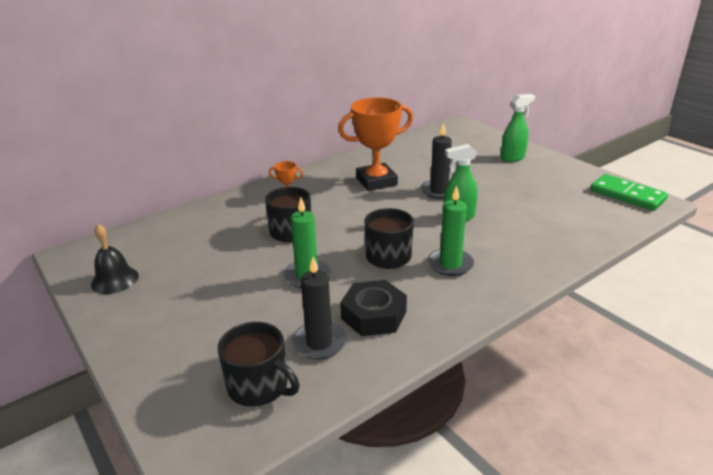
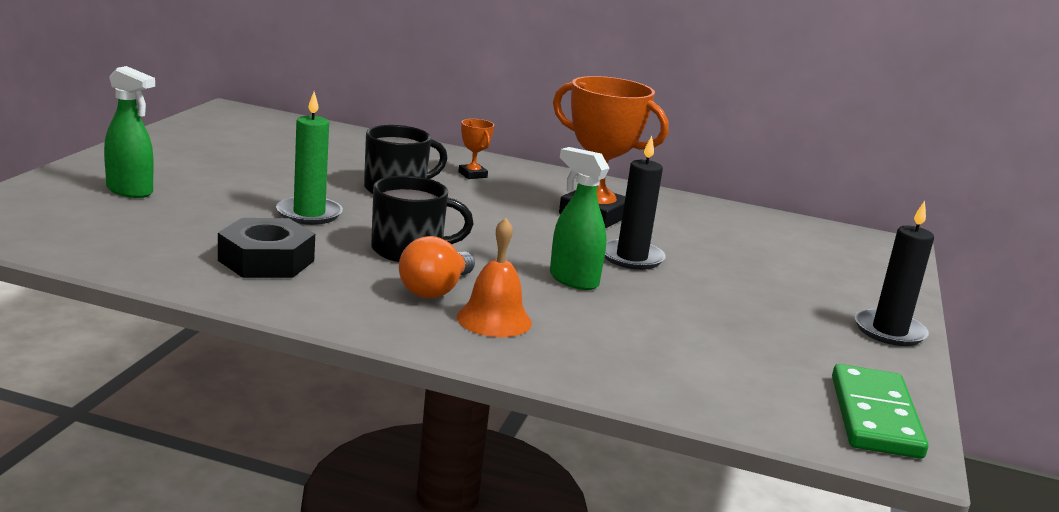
camera: 50 degrees right, 10 degrees down
black bell [91,224,139,294] -> none
black mug [218,322,299,407] -> none
black candle [292,257,347,360] -> black candle moved to [855,201,934,346]
green candle [428,186,474,276] -> orange light bulb [399,236,475,298]
green spray bottle [501,94,535,162] -> green spray bottle moved to [104,66,155,198]
none -> orange bell [457,218,532,337]

